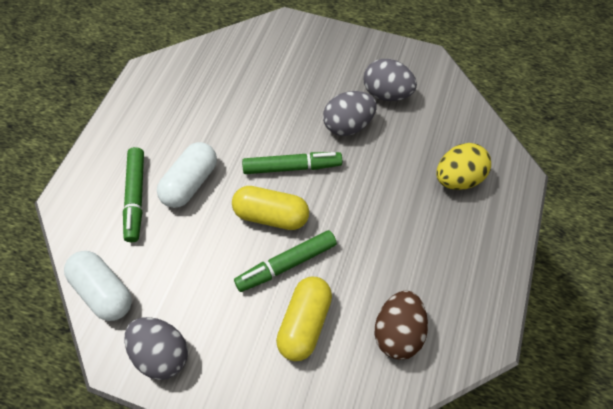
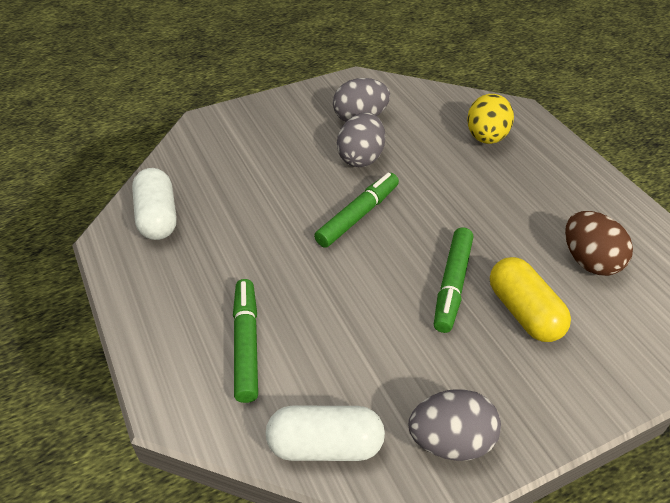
camera: 45 degrees left, 15 degrees down
green marker [123,147,144,242] -> green marker turned 135 degrees counterclockwise [233,279,258,403]
white capsule [157,142,217,208] -> white capsule moved to [132,168,177,240]
yellow capsule [232,186,309,230] -> none

